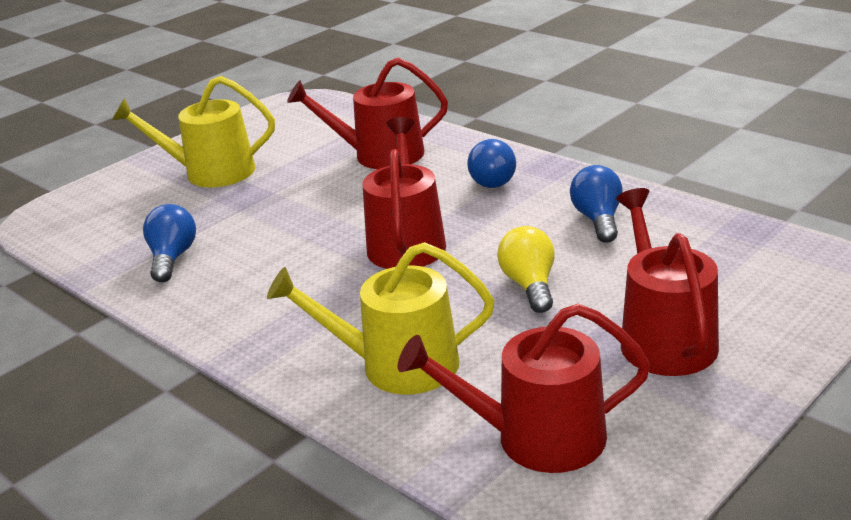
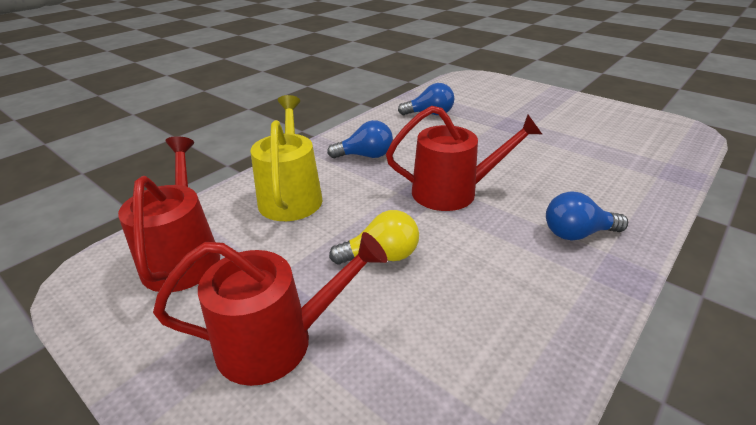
camera: 85 degrees right, 5 degrees up
yellow watering can [112,76,275,188] -> none
red watering can [287,58,448,169] -> none
blue light bulb [570,165,623,243] -> blue light bulb moved to [327,120,393,158]

